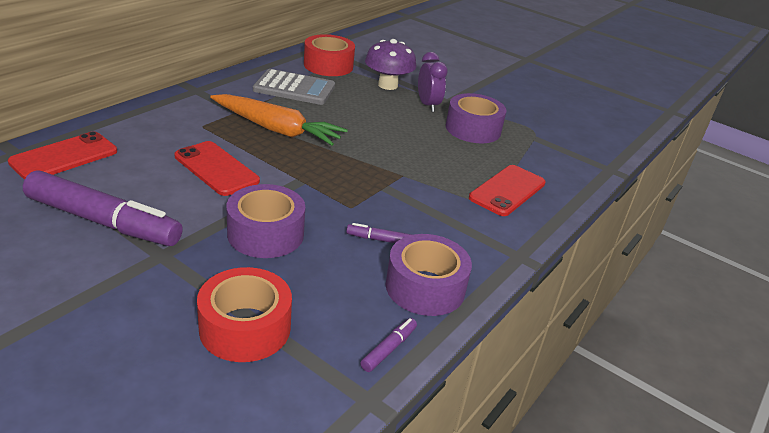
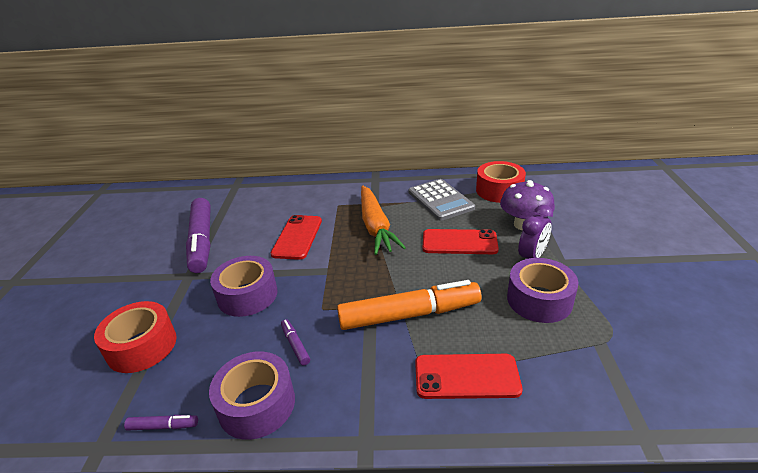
camera: 60 degrees right, 0 degrees up
red phone [8,131,117,180] -> red phone moved to [423,229,499,254]
none -> orange marker [337,280,481,330]

